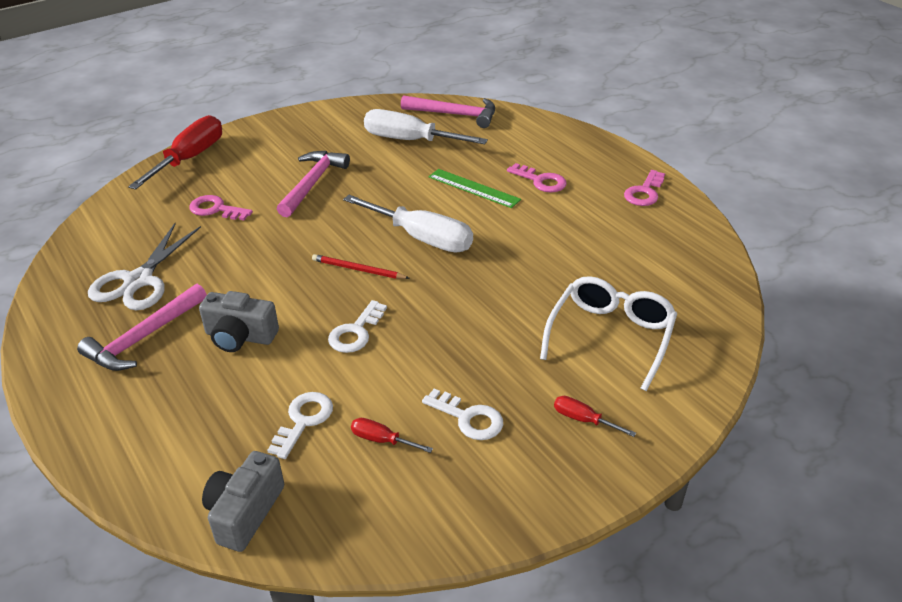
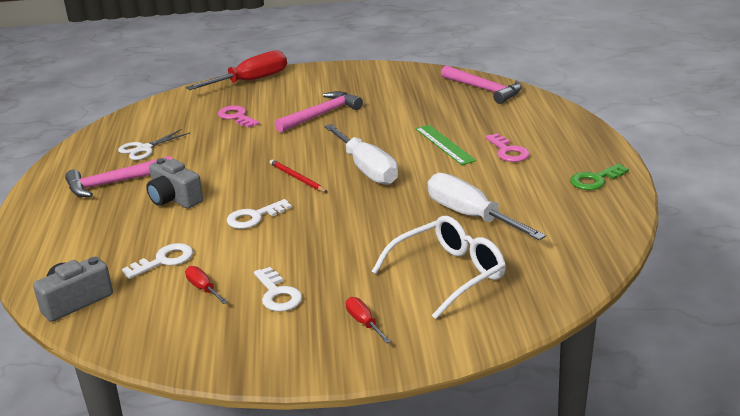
camera: 30 degrees right, 10 degrees down
white scissors [88,223,201,310] -> white scissors [118,129,190,160], size x0.65
white screwdriver [364,109,488,144] -> white screwdriver moved to [428,173,546,240]
pink key [624,170,665,206] -> green key [570,164,629,190]

